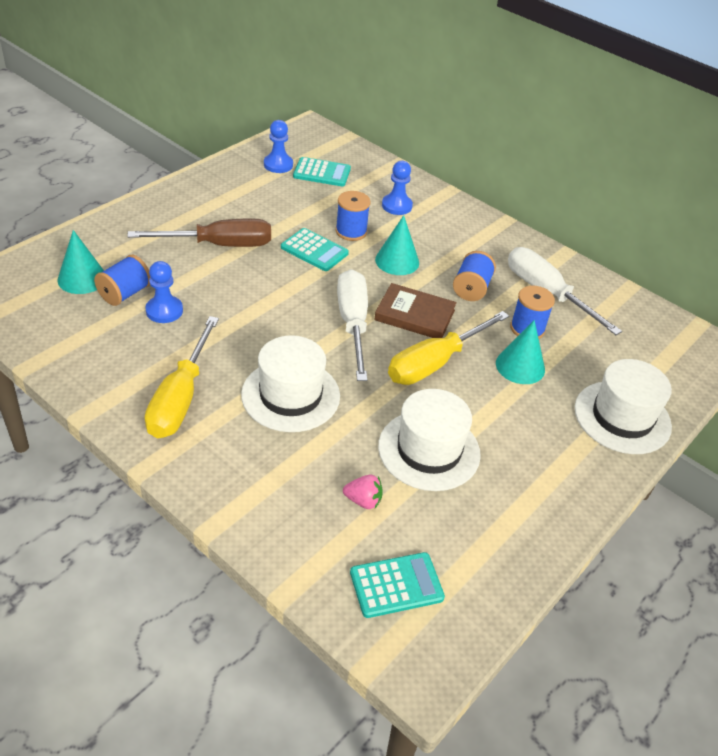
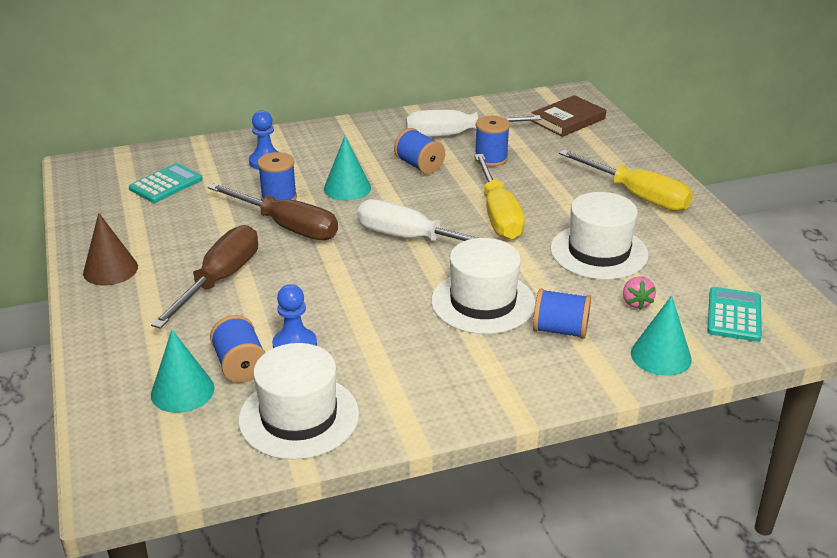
camera: 55 degrees left, 10 degrees down
yellow screwdriver [145,316,219,438] -> yellow screwdriver moved to [559,150,693,211]
blue pawn [264,120,293,173] -> none
turquoise calculator [281,228,349,271] -> brown screwdriver [208,183,338,240]
pink strawberry [343,475,383,509] -> pink strawberry turned 135 degrees clockwise [623,276,656,309]
brown book [374,283,456,338] -> brown book moved to [531,95,606,137]
turquoise cone [496,320,545,384] -> turquoise cone moved to [631,295,692,376]
white hat [575,359,672,454] -> white hat moved to [238,343,359,460]
none -> brown cone [83,213,138,285]
none -> blue spool [533,288,591,339]

